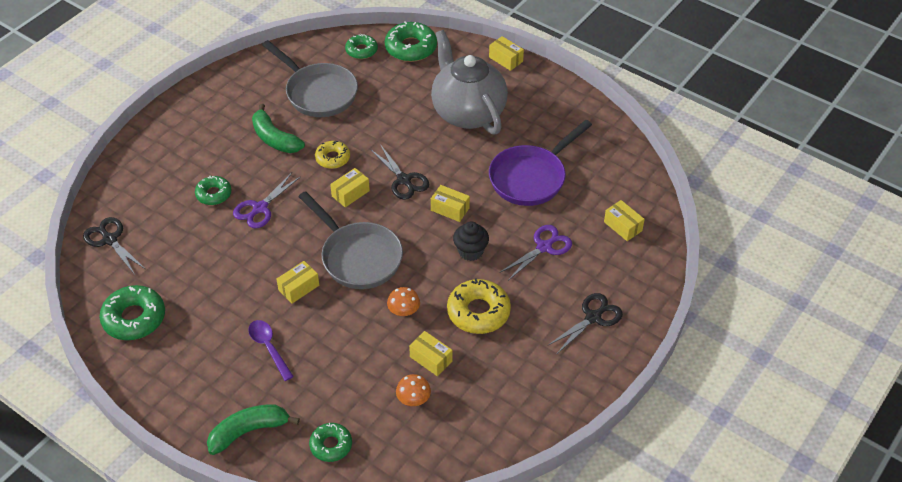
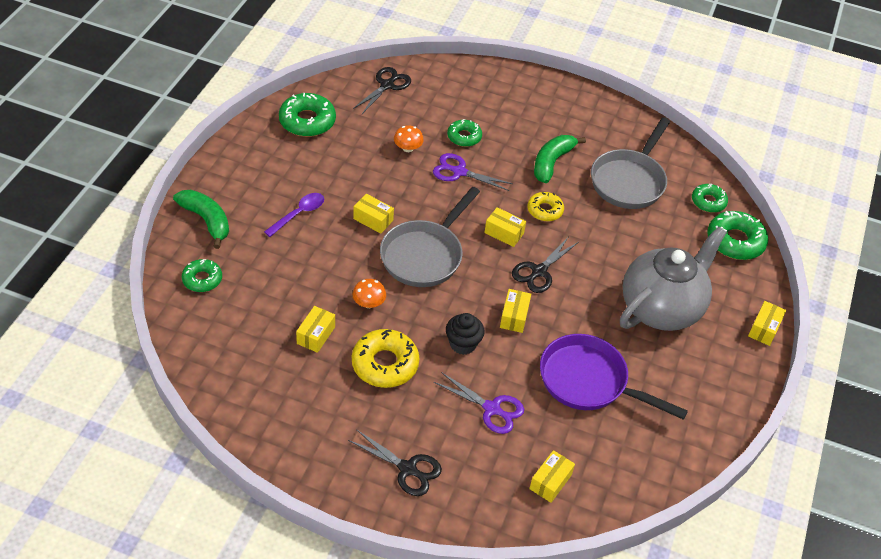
camera: 70 degrees right, 0 degrees up
orange mushroom [396,374,431,406] -> orange mushroom moved to [394,125,424,152]

